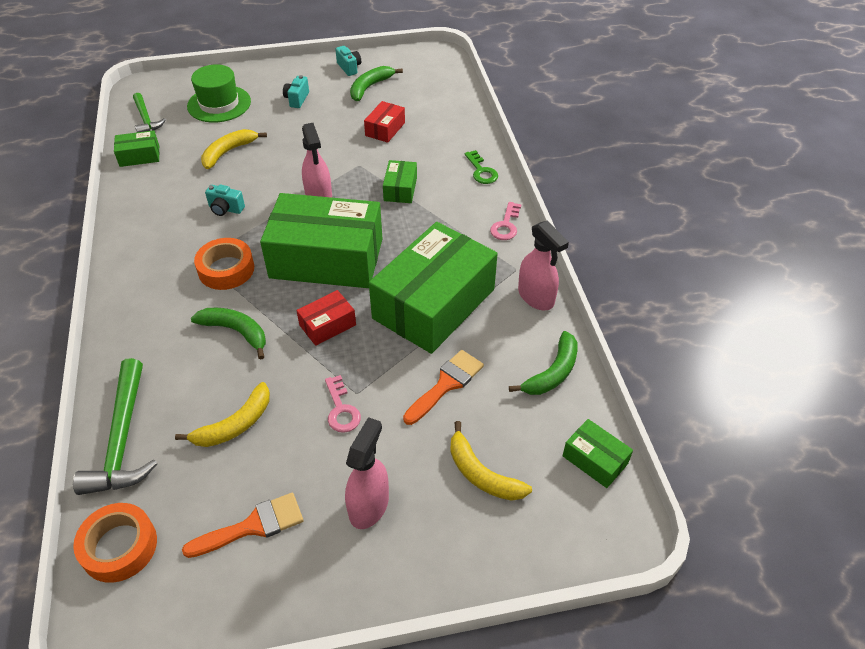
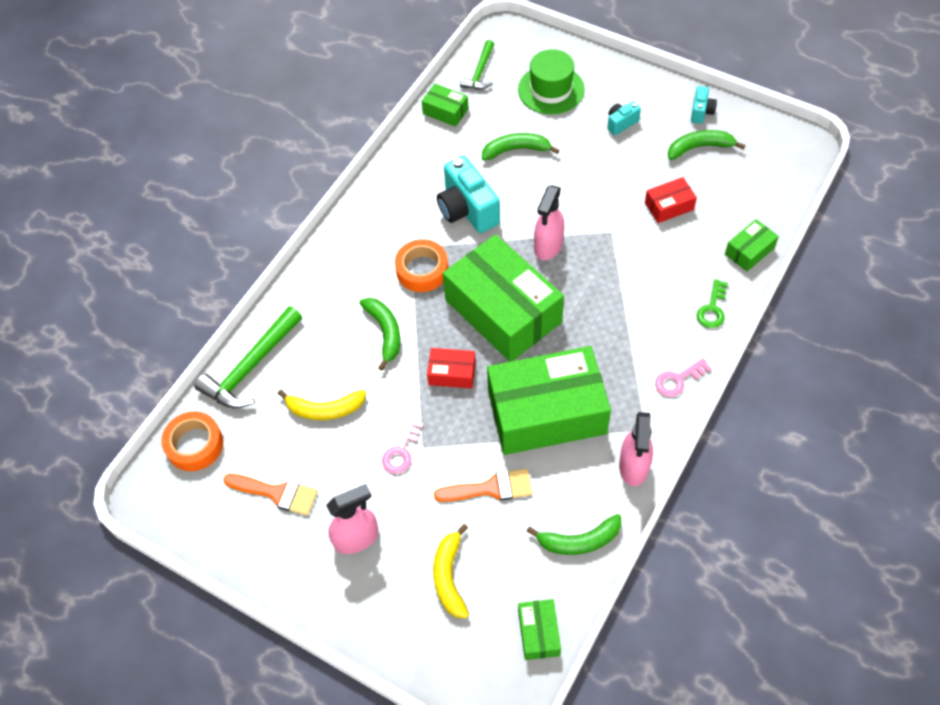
camera: 45 degrees right, 10 degrees up
yellow banana [201,129,267,169] -> green banana [482,133,559,161]
turquoise camera [205,184,245,216] -> turquoise camera [437,156,500,233], size x1.99
green box [383,160,417,203] -> green box moved to [725,219,779,271]

